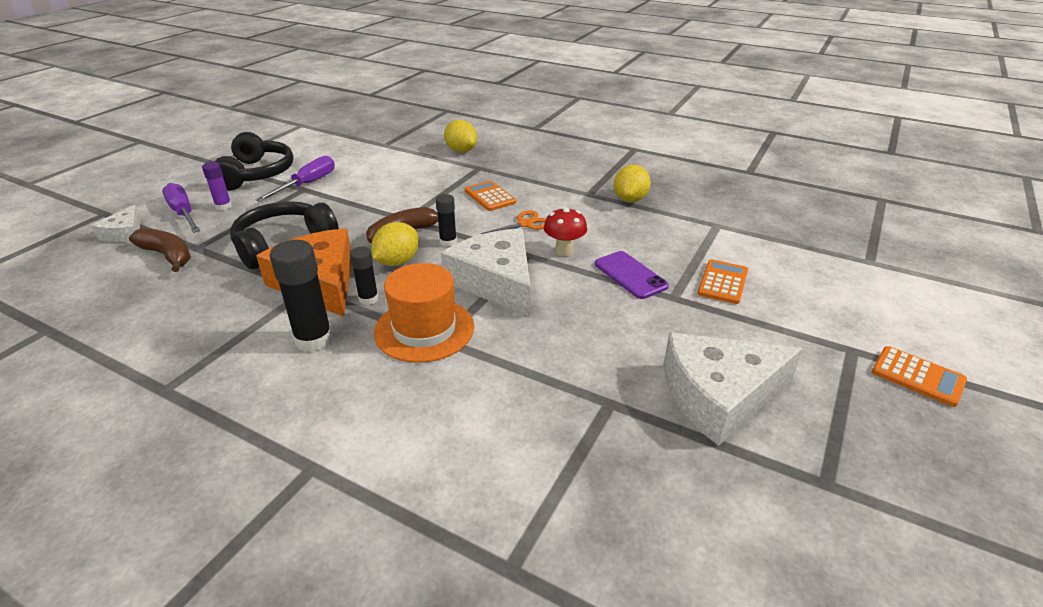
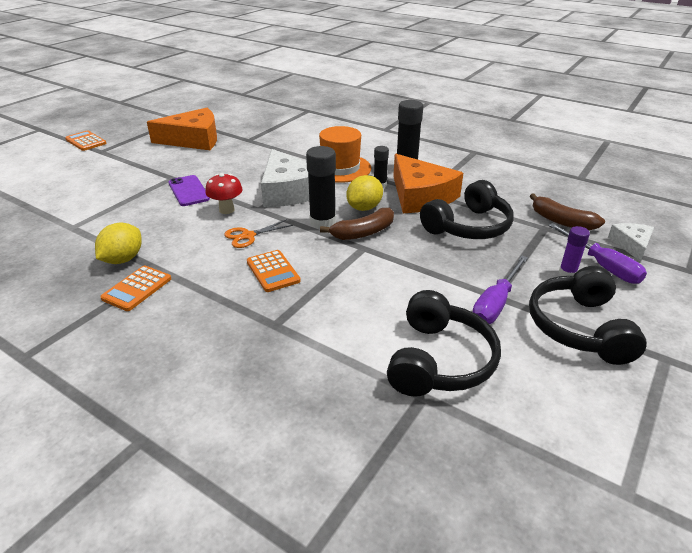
camera: 175 degrees left, 0 degrees up
black glue stick [436,194,457,247] -> black glue stick [306,146,336,229], size x1.74
yellow lemon [444,120,477,153] -> none
white cheese [664,333,803,446] -> orange cheese [147,108,217,150]
orange calculator [697,259,748,304] -> orange calculator moved to [100,266,171,311]
none -> black headphones [387,290,501,397]

